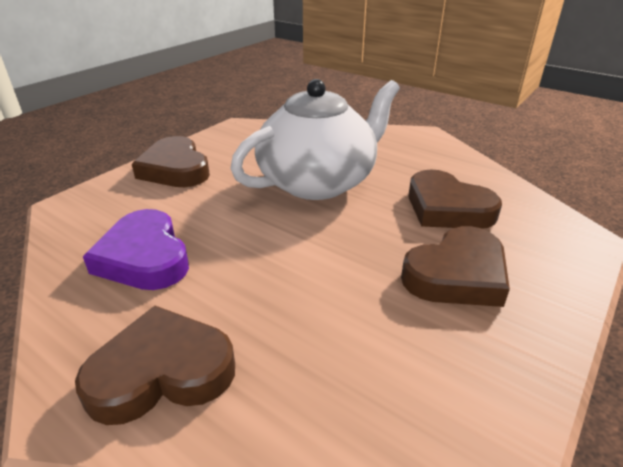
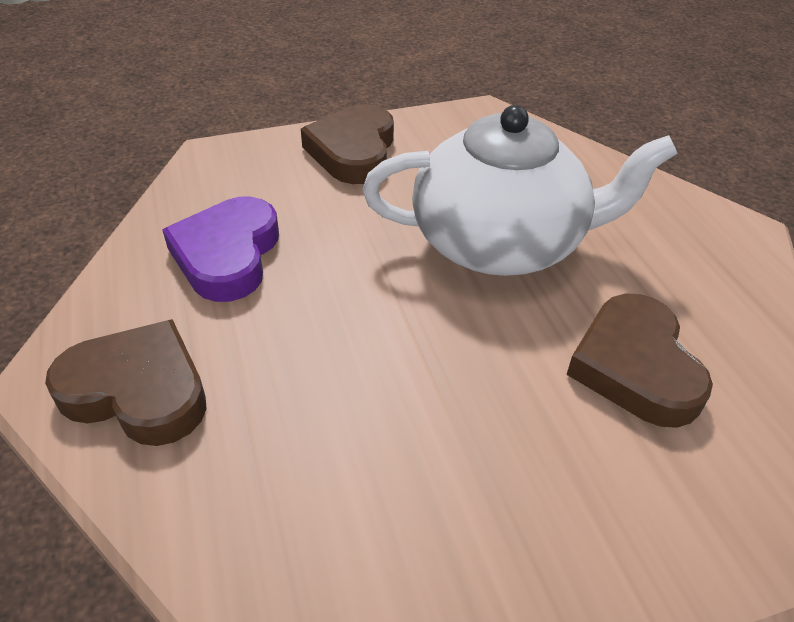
camera: 35 degrees right, 10 degrees up
brown heart [401,226,510,307] -> none

